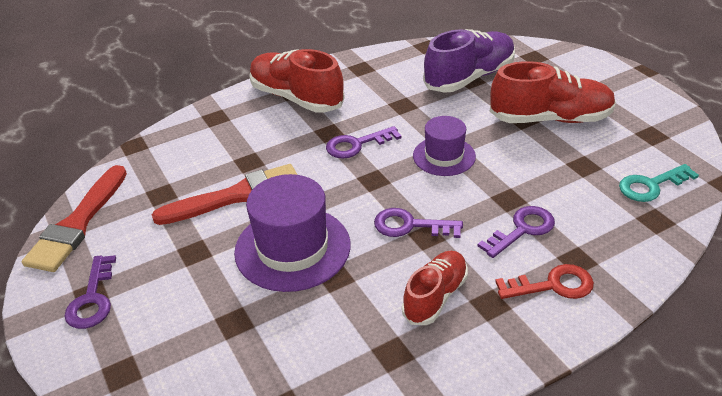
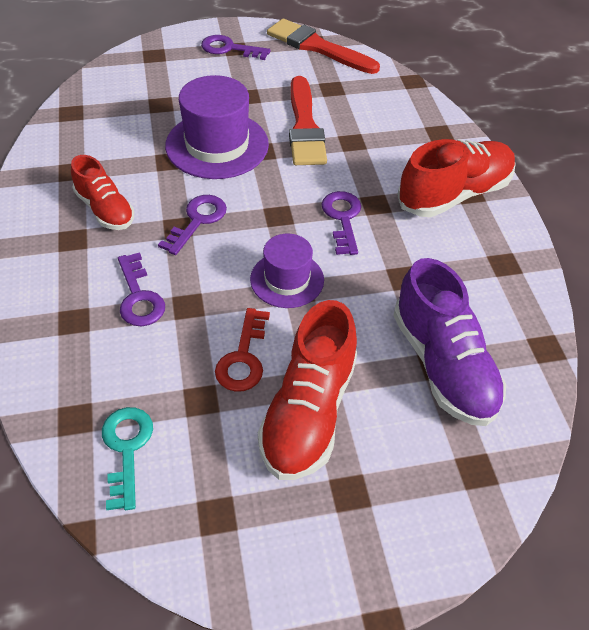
camera: 105 degrees right, 10 degrees up
red key [495,264,594,299] -> red key moved to [215,308,270,392]

